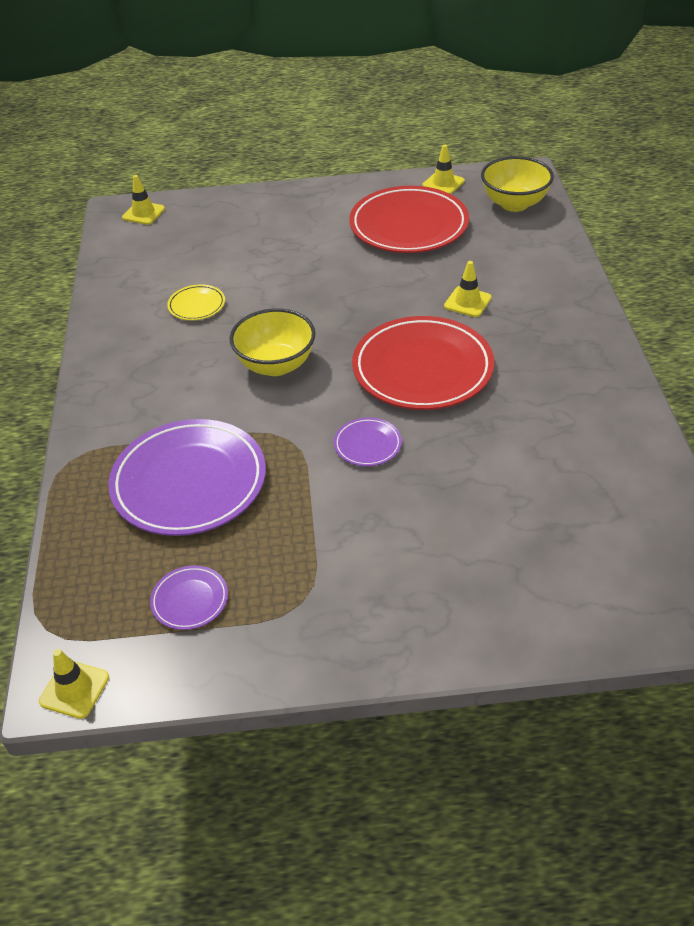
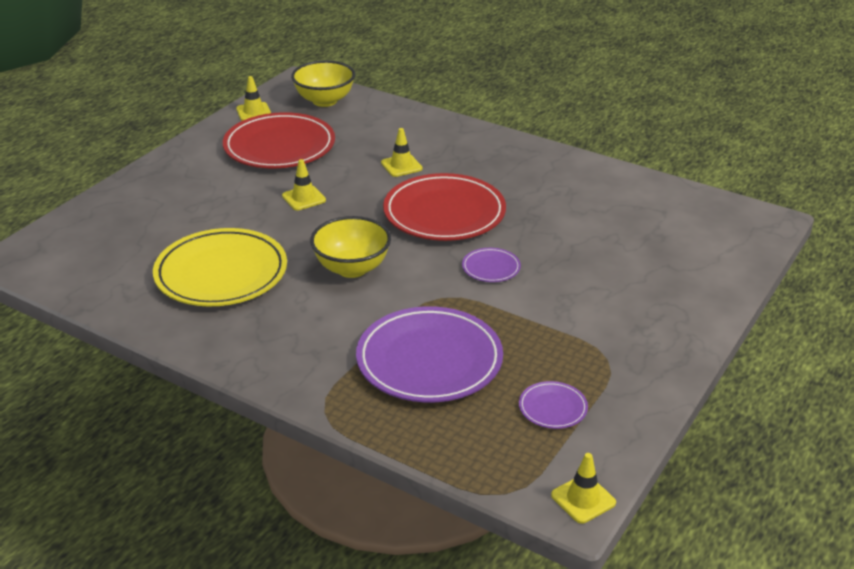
camera: 55 degrees left, 10 degrees down
yellow traffic cone [122,175,165,225] -> yellow traffic cone moved to [282,159,326,210]
yellow plate [167,284,225,320] -> yellow plate [153,228,287,307], size x2.24

